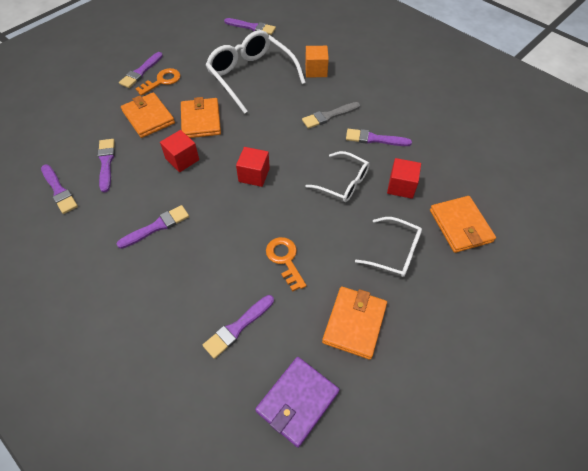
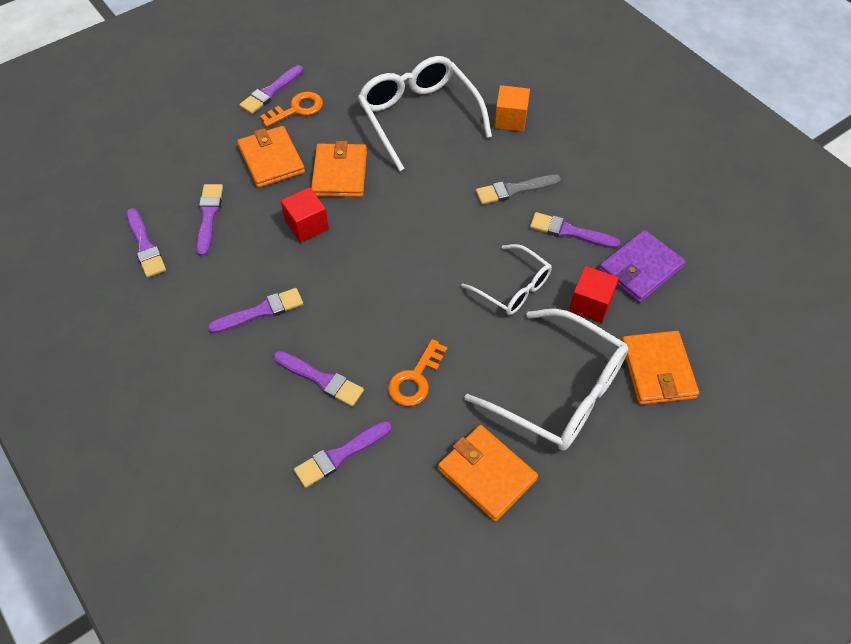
camera: 10 degrees right, 0 degrees up
purple brush [224,18,276,35] -> purple brush moved to [273,351,364,407]
red cube [236,147,270,187] -> none
purple wallet [255,357,340,448] -> purple wallet moved to [599,230,686,303]
orange key [266,237,307,292] -> orange key turned 135 degrees counterclockwise [388,339,447,406]
orange wallet [322,287,387,360] -> orange wallet turned 75 degrees counterclockwise [438,425,538,521]
white glasses [355,217,422,277] -> white glasses [464,309,628,451], size x1.71

